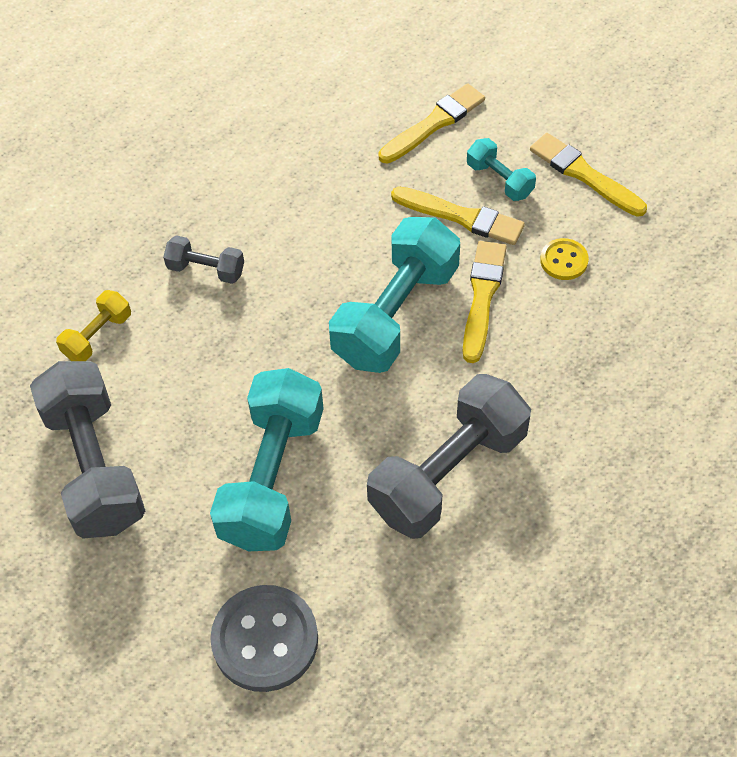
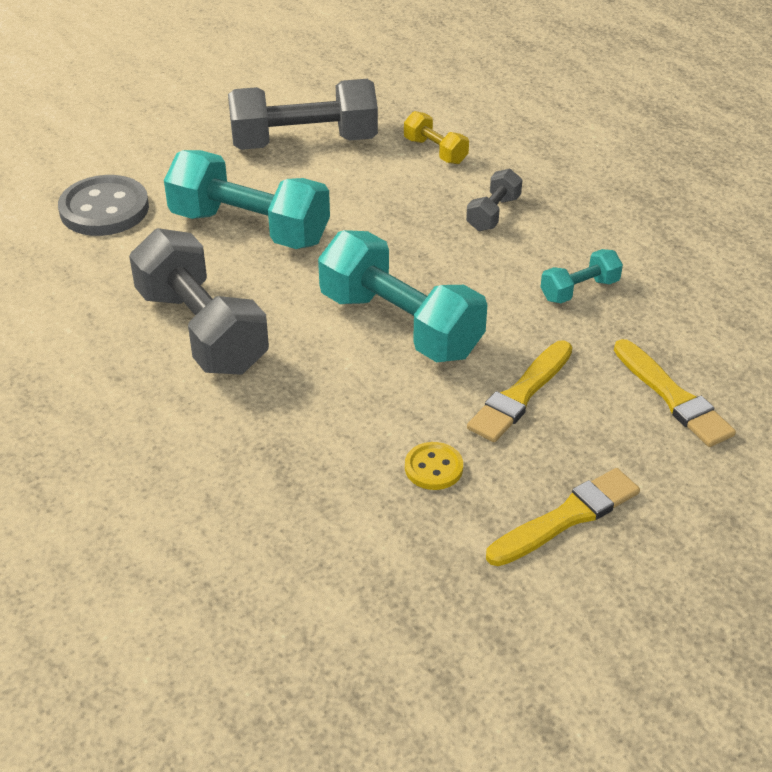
camera: 100 degrees right, 15 degrees down
yellow brush [463,241,507,363] -> none
turquoise dumbbell [467,138,536,201] -> turquoise dumbbell moved to [541,249,623,303]

